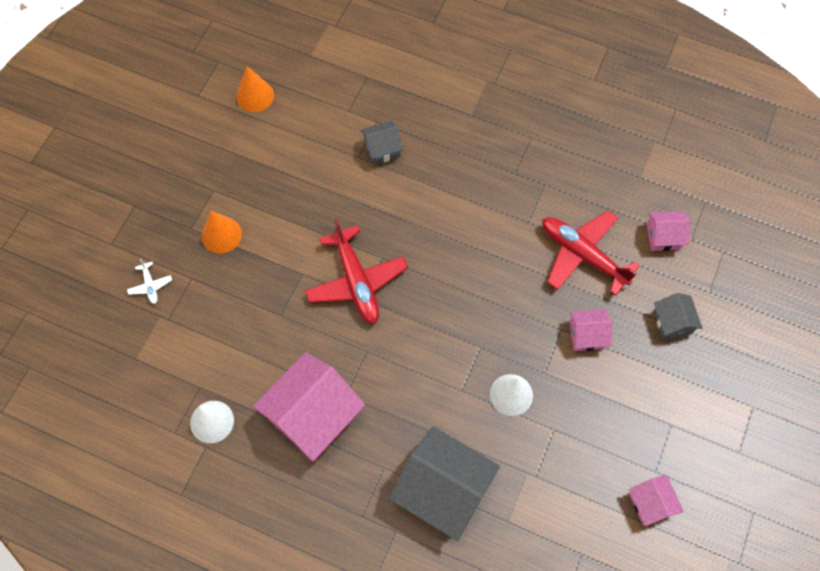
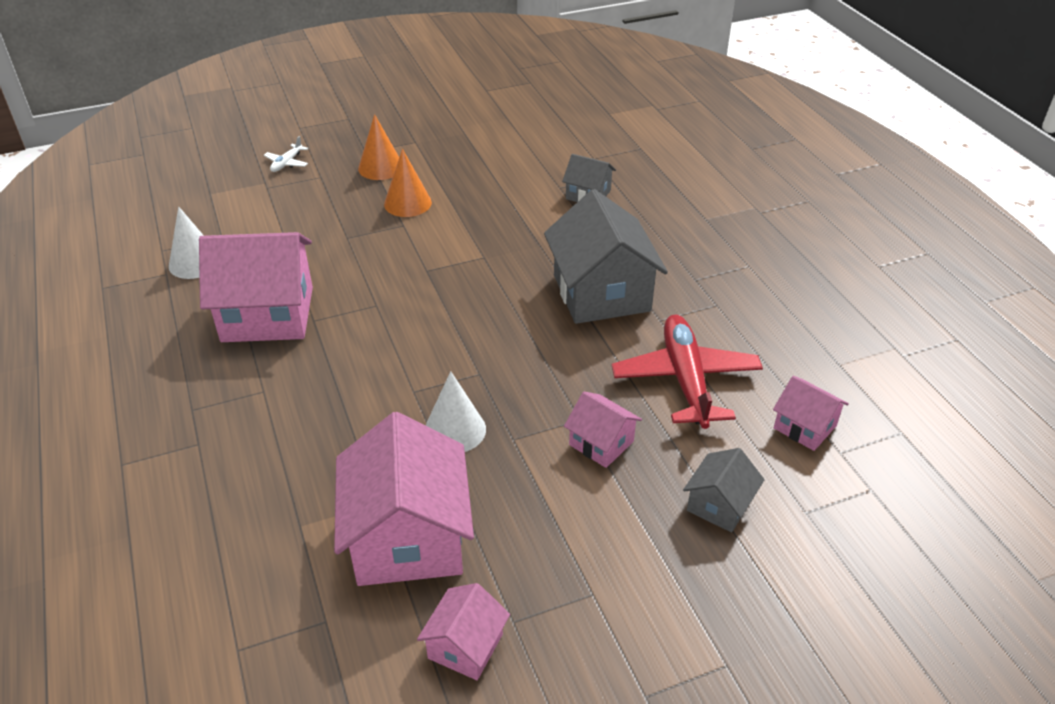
camera: 45 degrees right, 25 degrees down
orange cone [236,66,274,112] -> orange cone moved to [384,149,432,217]
red plane [305,218,408,324] -> none
grey house [389,426,500,541] -> grey house moved to [544,189,668,324]
none -> pink house [334,412,474,586]

